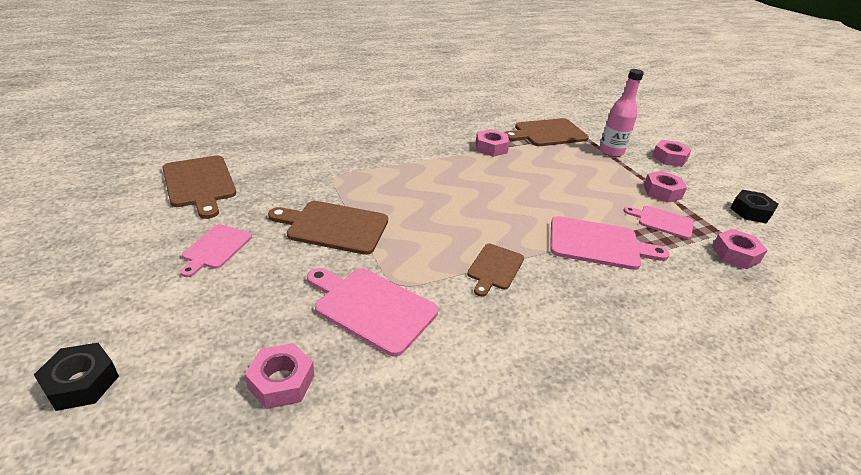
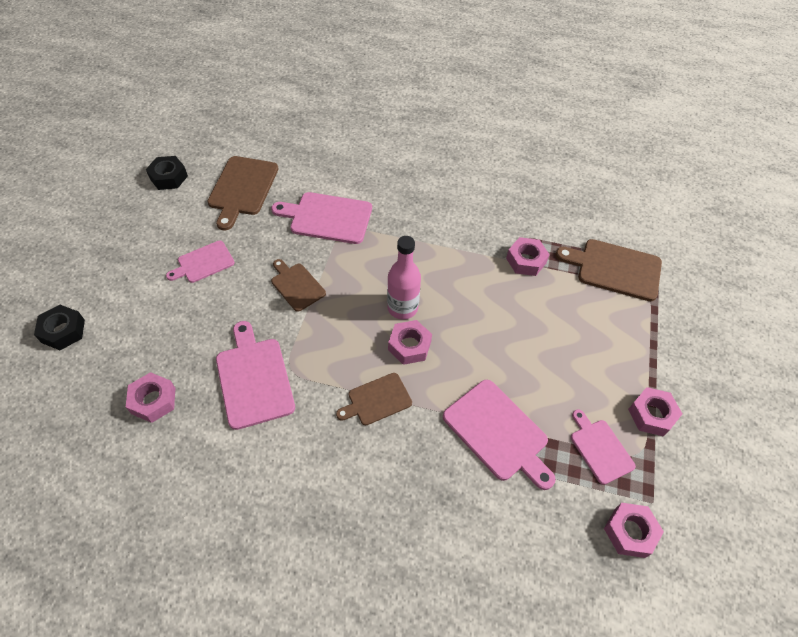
camera: 40 degrees right, 20 degrees up
brown cutting board [268,201,388,255] -> brown cutting board [271,259,326,312], size x0.62
pink bottle [599,69,644,157] -> pink bottle moved to [387,236,421,319]
pink nut [652,140,691,167] -> pink nut moved to [388,320,432,365]
black nut [730,190,779,223] -> black nut moved to [146,156,188,190]
none -> pink cutting board [271,192,372,244]

